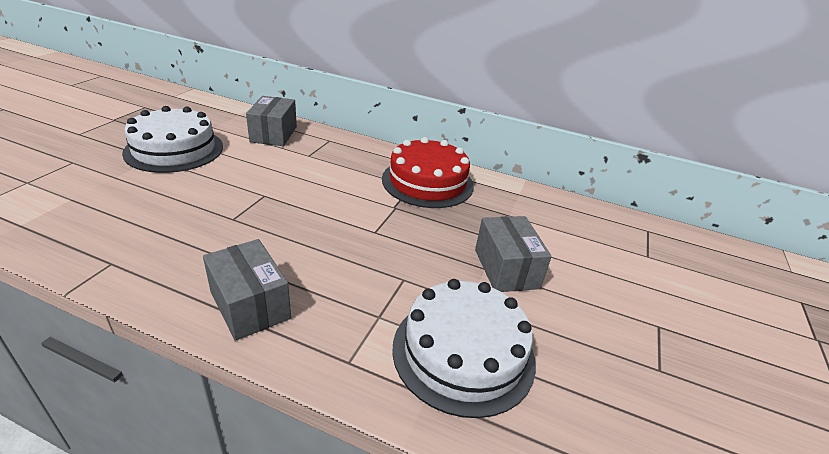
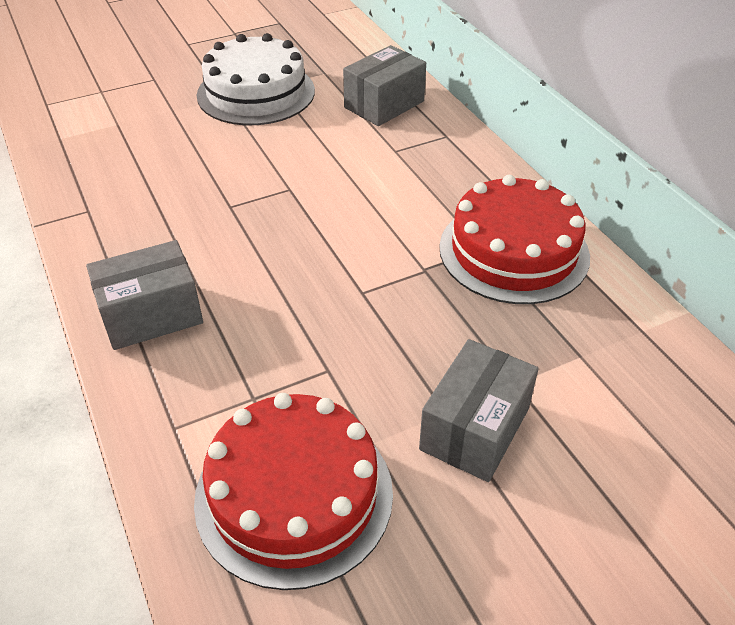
camera: 45 degrees right, 10 degrees up
grey box [203,239,291,341] -> grey box turned 60 degrees clockwise [86,240,203,350]
white cake [392,279,536,418] -> red cake [194,393,393,590]

